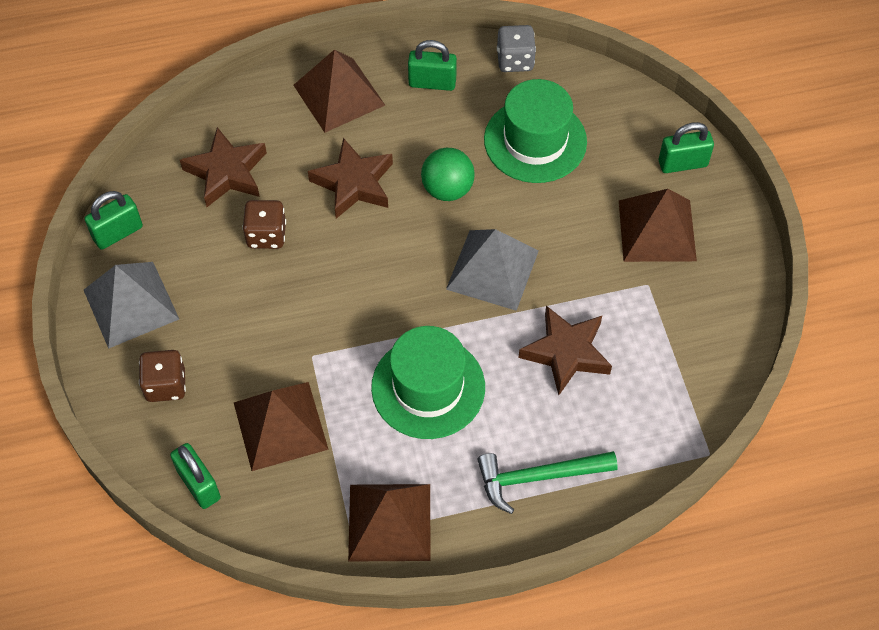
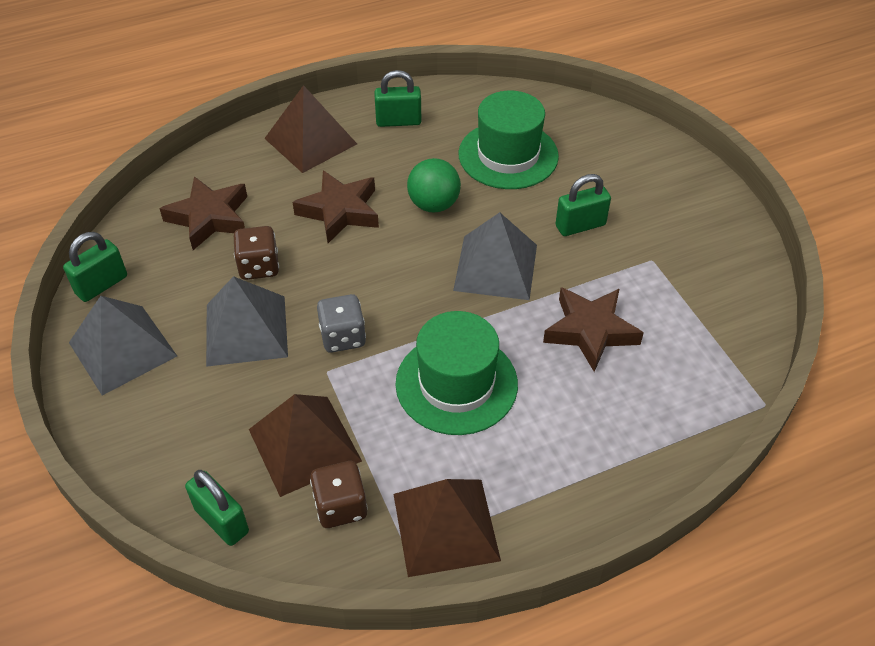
camera: 10 degrees left, 10 degrees down
brown dice [139,350,186,402] -> brown dice moved to [310,461,368,528]
green hammer [477,451,618,514] -> none
grey dice [497,25,536,72] -> grey dice moved to [317,294,366,353]
brown pyramid [619,189,697,262] -> none
green padlock [659,122,714,173] -> green padlock moved to [556,174,611,236]
none -> grey pyramid [206,276,288,367]

